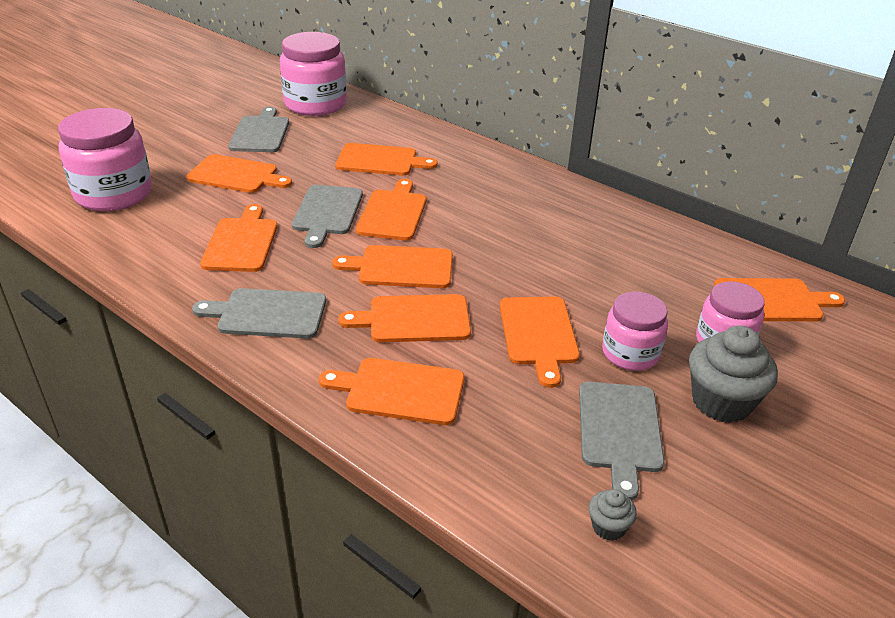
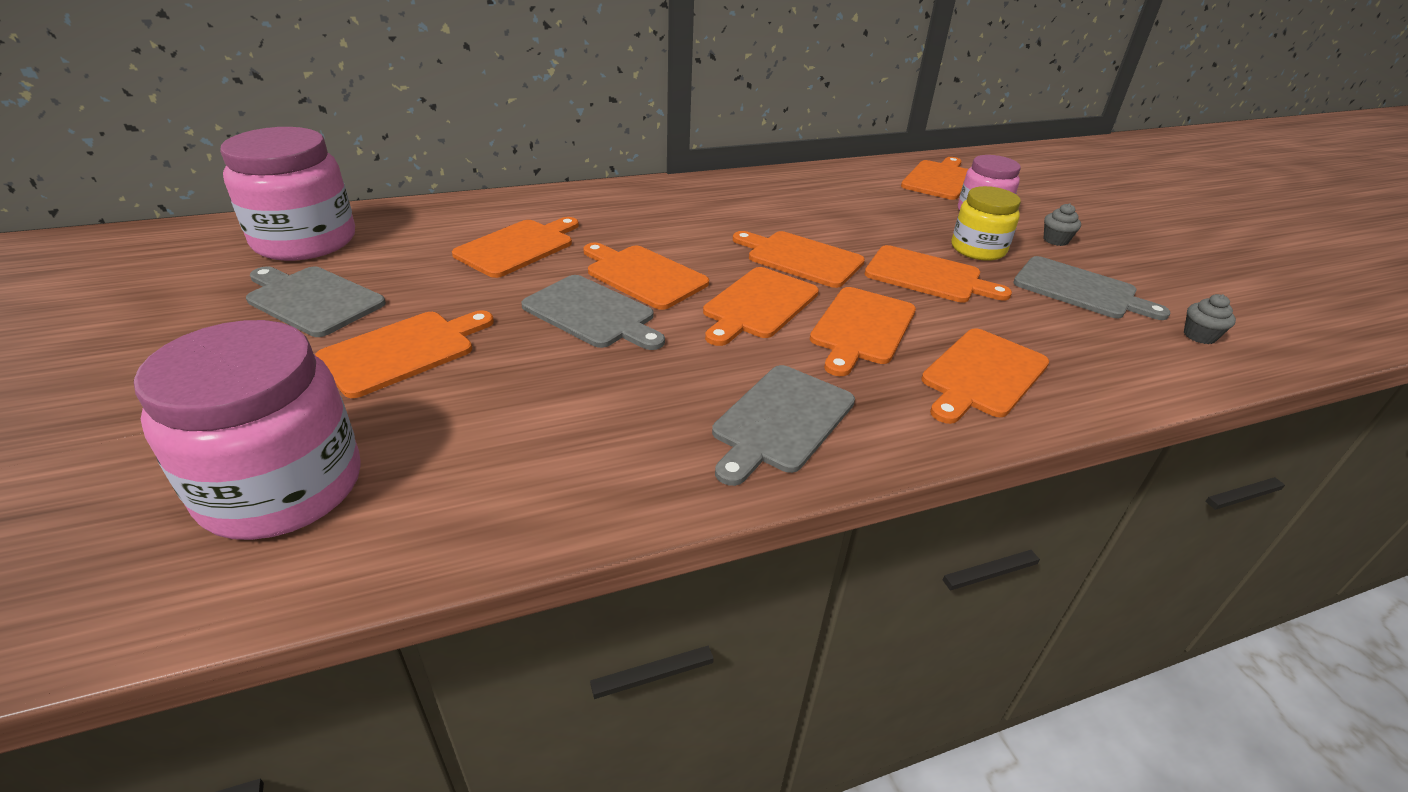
camera: 60 degrees left, 0 degrees up
orange cutting board [200,204,277,272] -> orange cutting board moved to [733,231,865,288]
pink jar [602,291,668,371] -> yellow jar [952,186,1021,261]
grey cupcake [689,326,778,423] -> grey cupcake [1043,203,1081,246], size x0.48

